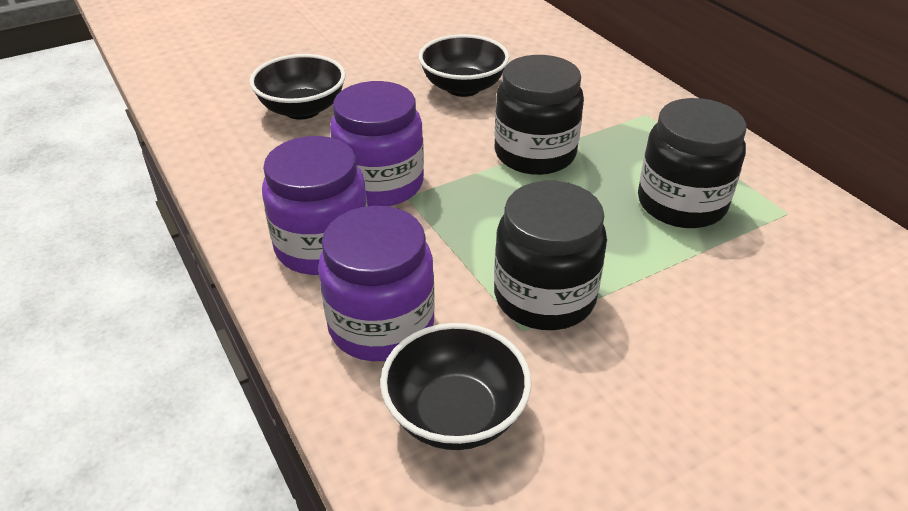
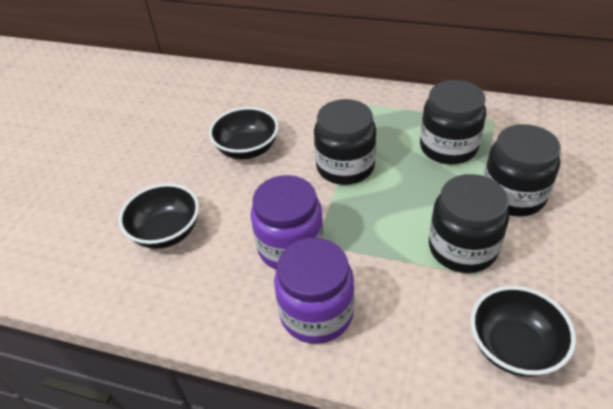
camera: 40 degrees left, 5 degrees up
purple jar [318,206,435,361] -> none
none -> black jar [483,124,561,217]

